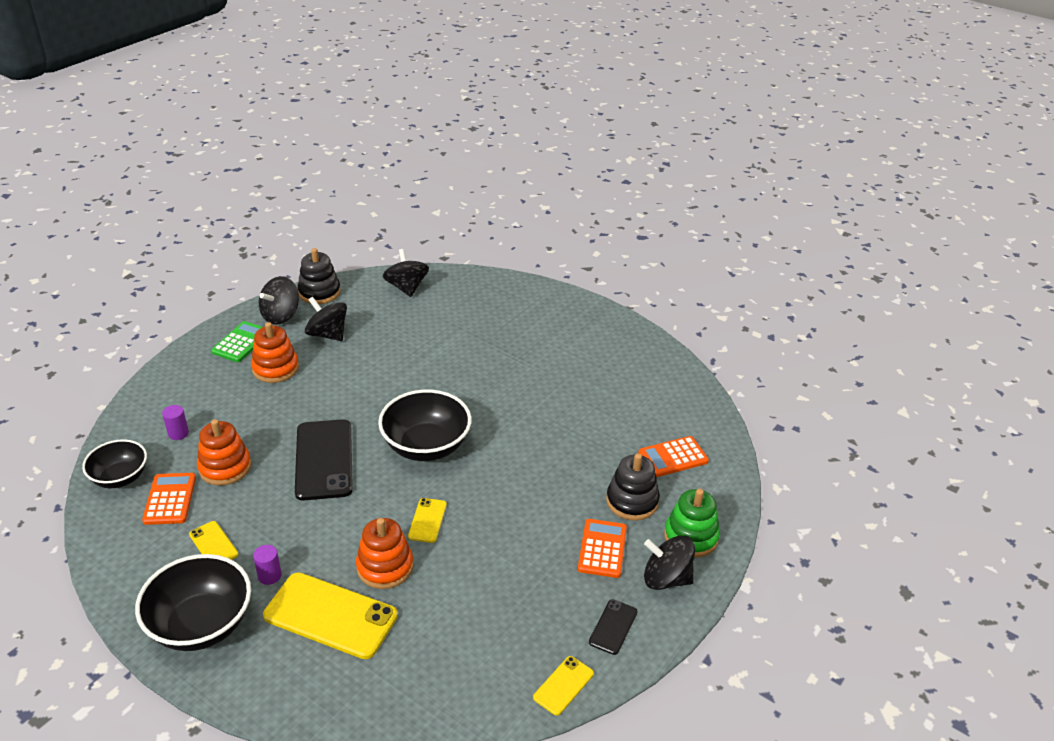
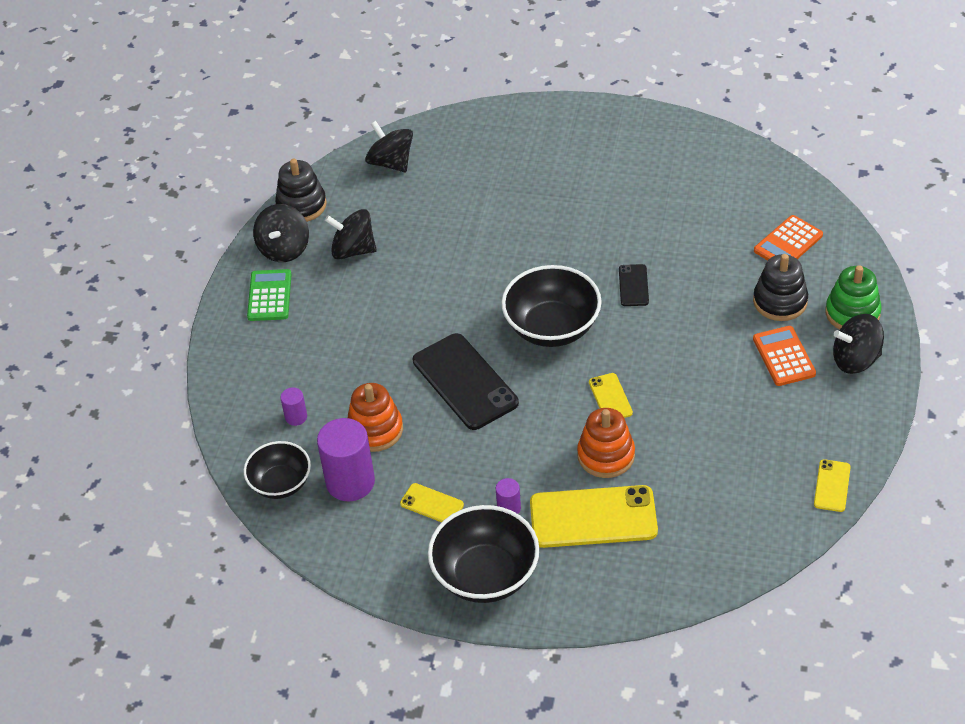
camera: 20 degrees left, 10 degrees up
orange calculator [142,473,196,525] -> purple cylinder [317,418,375,502]
orange stacking toy [251,322,299,383] -> none
black phone [589,599,638,655] -> black phone moved to [619,264,649,306]

